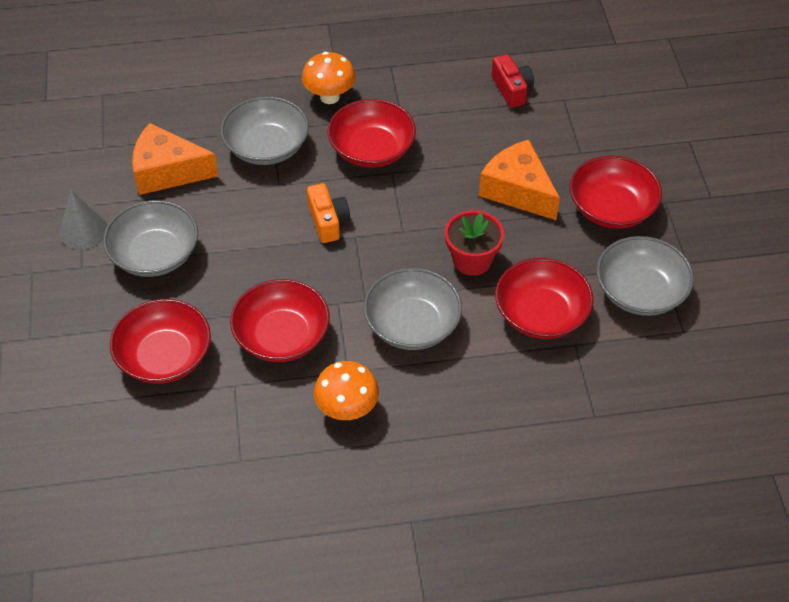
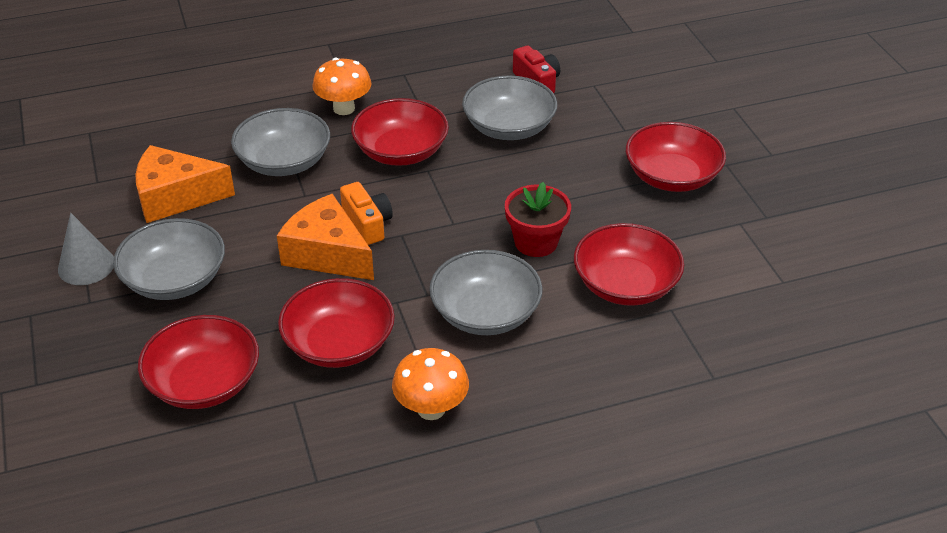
camera: 10 degrees left, 10 degrees down
orange cheese [479,140,560,220] -> orange cheese moved to [277,194,374,280]
grey bowl [597,236,694,316] -> grey bowl moved to [462,76,557,140]

